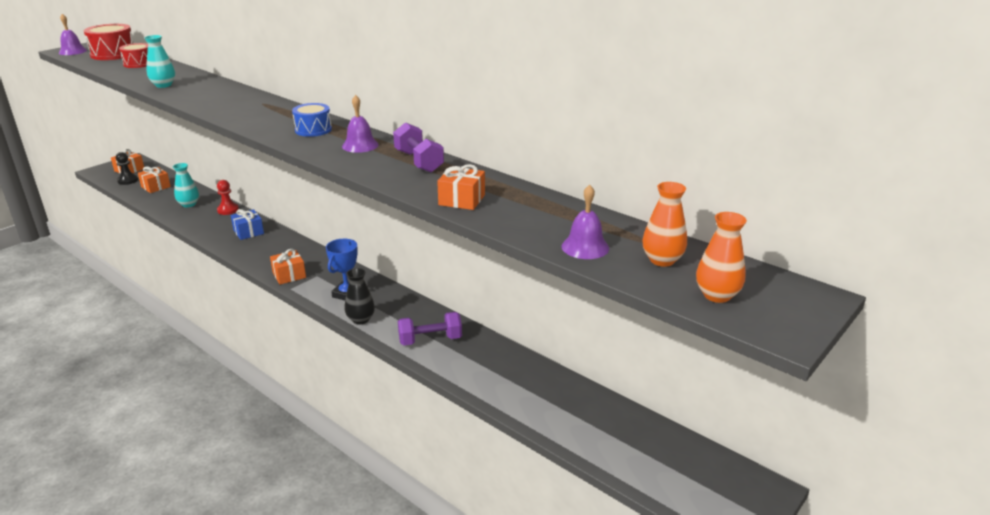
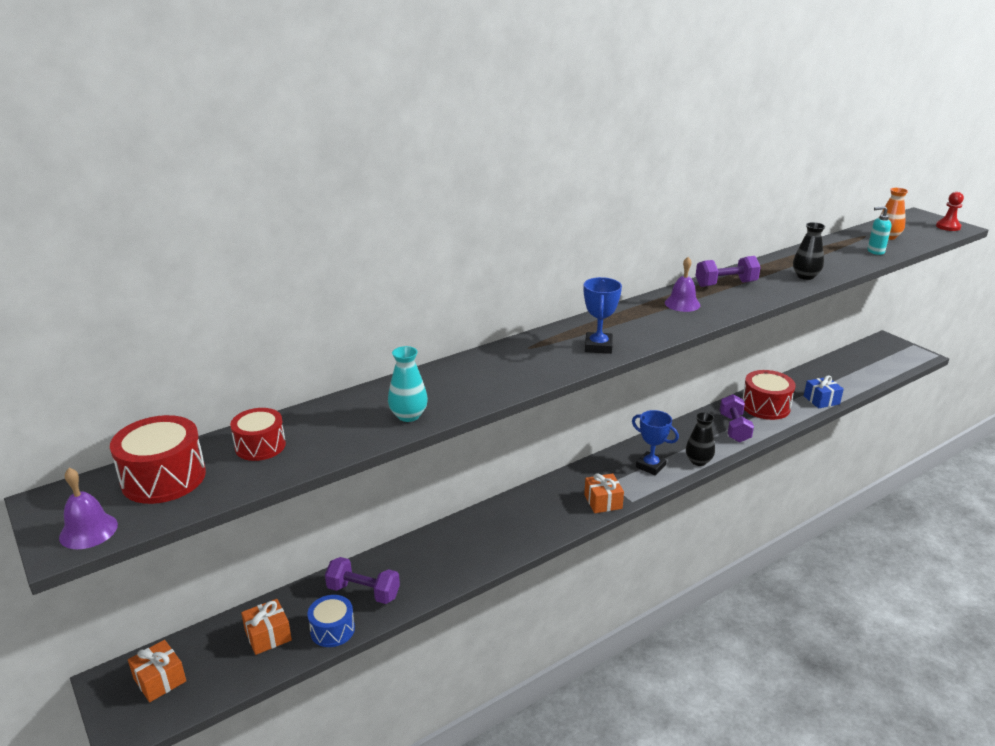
camera: 75 degrees left, 0 degrees up
black pawn [116,152,138,185] -> none
turquoise vase [173,163,199,208] -> purple dumbbell [325,557,400,604]
red pawn [217,180,239,215] -> red pawn moved to [936,192,964,231]
blue gift [231,209,264,240] -> blue gift moved to [804,375,844,408]
blue drum [292,103,332,137] -> blue drum moved to [308,595,355,647]
orange gift [437,164,485,210] -> black vase [793,222,826,280]
purple bell [562,185,609,259] -> turquoise soap dispenser [868,206,892,255]
orange vase [696,212,747,303] -> none
none -> blue trophy [584,277,622,354]
none -> red drum [742,370,796,420]

